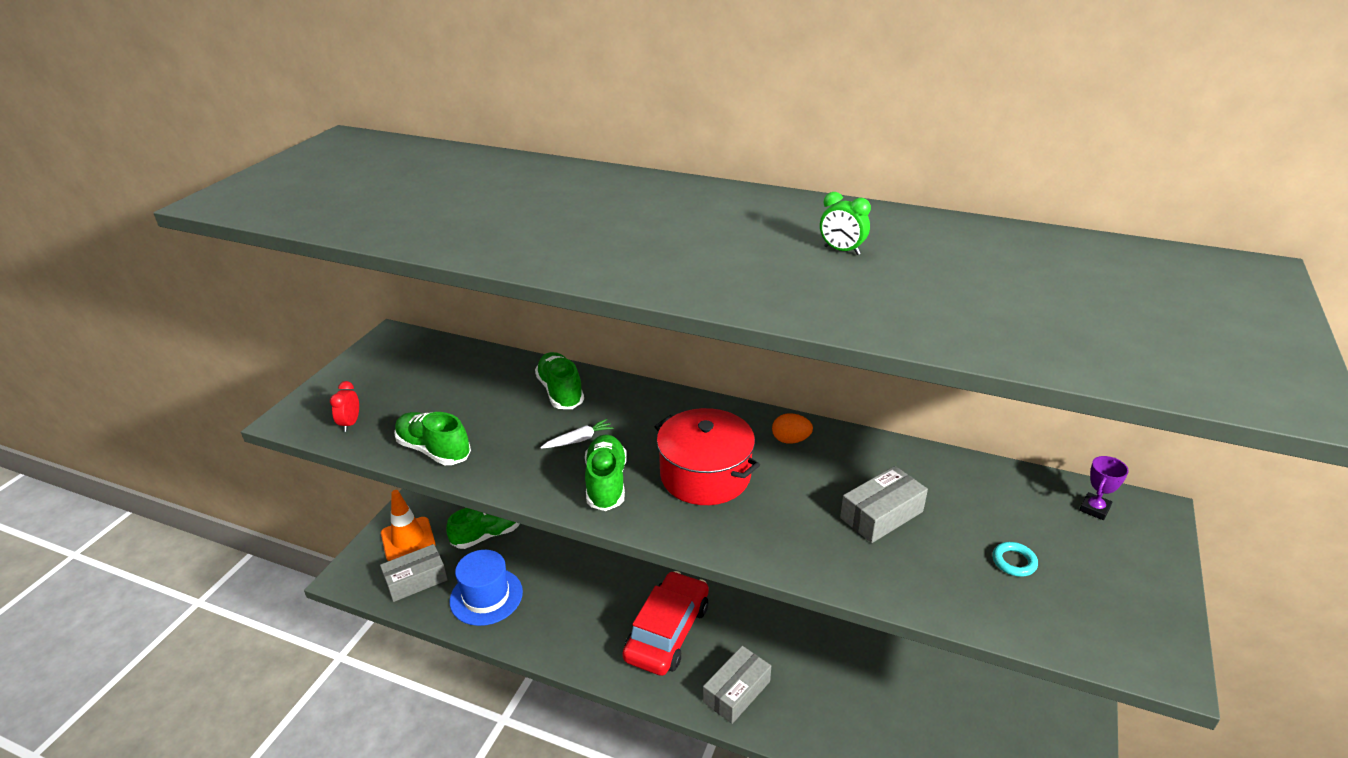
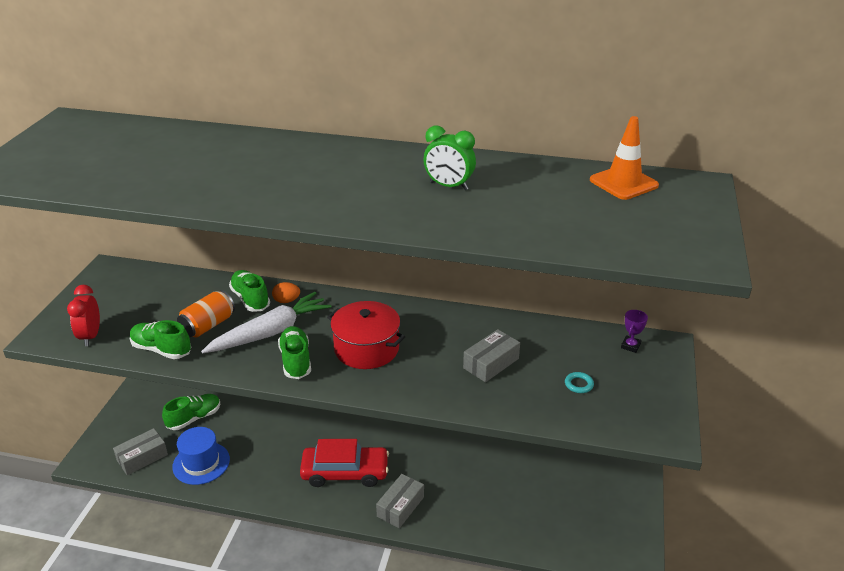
camera: 10 degrees left, 0 degrees up
red clock [330,381,359,432] -> red clock [67,285,100,346], size x1.59
orange traffic cone [381,490,435,561] -> orange traffic cone moved to [590,116,659,200]
white carrot [540,419,614,449] -> white carrot [201,292,332,353], size x2.44
red car [622,571,709,676] -> red car turned 75 degrees clockwise [300,439,389,487]
orange egg [772,413,813,444] -> orange egg moved to [272,282,300,303]
green clock [820,192,871,255] -> green clock [424,125,476,190], size x1.59
none -> orange can [177,290,235,337]

